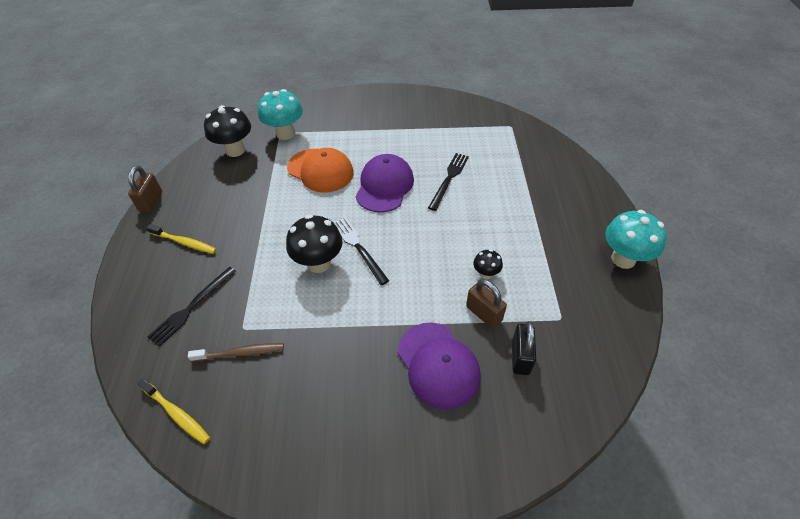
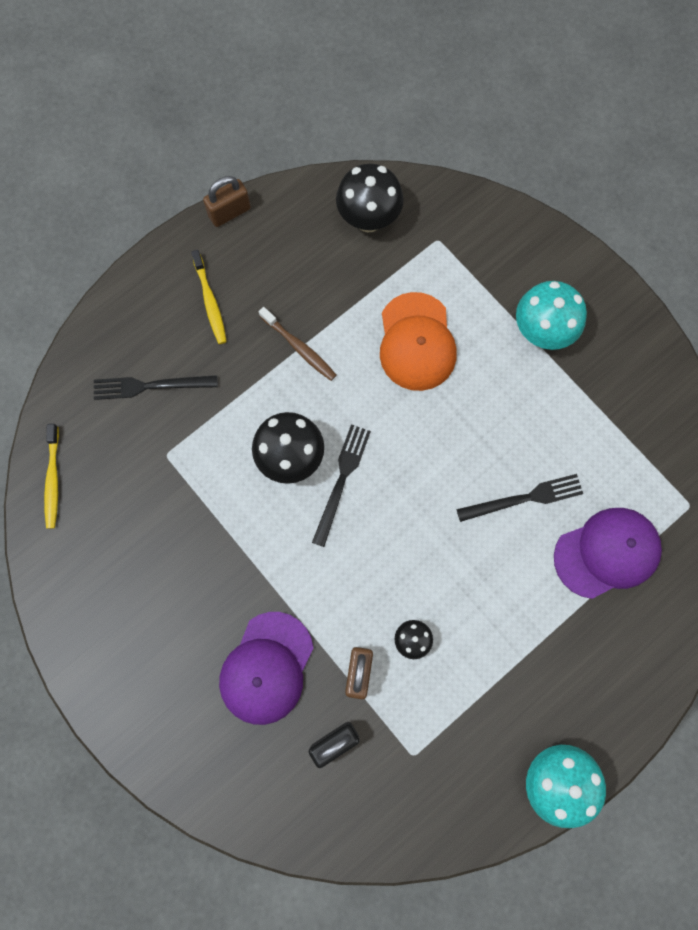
camera: 50 degrees right, 25 degrees up
brown toothbrush [188,343,284,362] -> brown toothbrush moved to [259,307,336,381]
turquoise mushroom [258,89,303,140] -> turquoise mushroom moved to [516,281,587,350]
purple cap [356,154,414,212] -> purple cap moved to [554,508,662,599]

